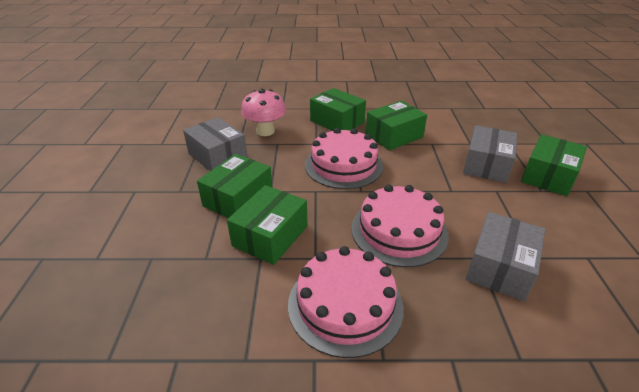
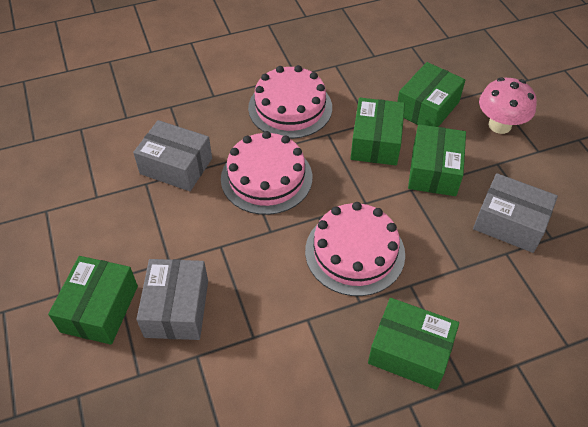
camera: 160 degrees right, 15 degrees up
pink mushroom [241,89,286,136] -> pink mushroom moved to [479,77,537,134]
green box [366,101,427,150] -> green box moved to [397,62,465,127]
grey box [466,212,545,301] -> grey box turned 75 degrees counterclockwise [133,120,212,191]

